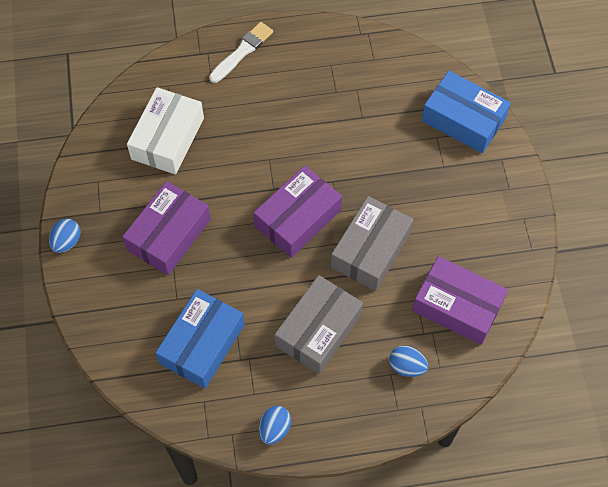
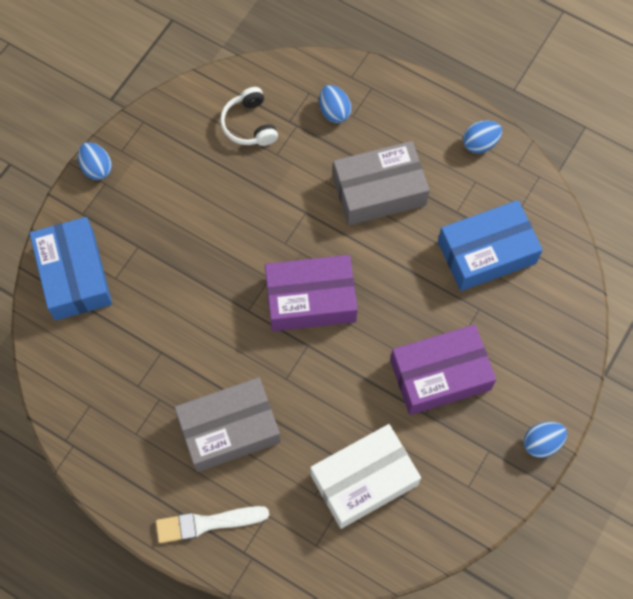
camera: 140 degrees left, 5 degrees up
grey box [331,196,413,291] -> grey box moved to [175,377,281,472]
purple box [412,256,508,345] -> white headphones [220,87,278,146]
none -> blue egg [78,142,112,180]

